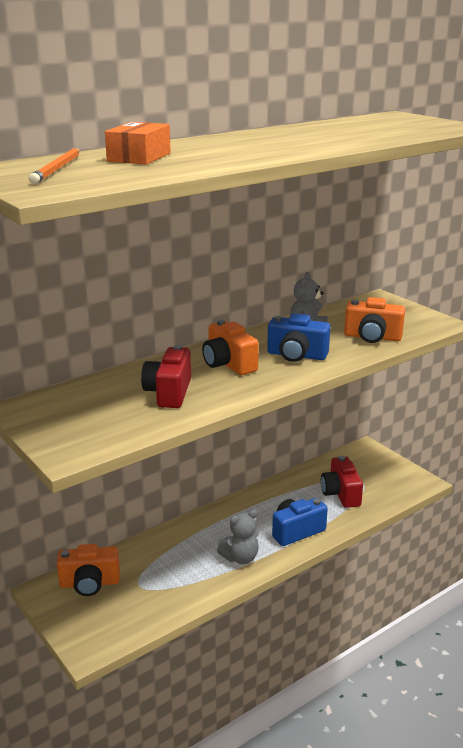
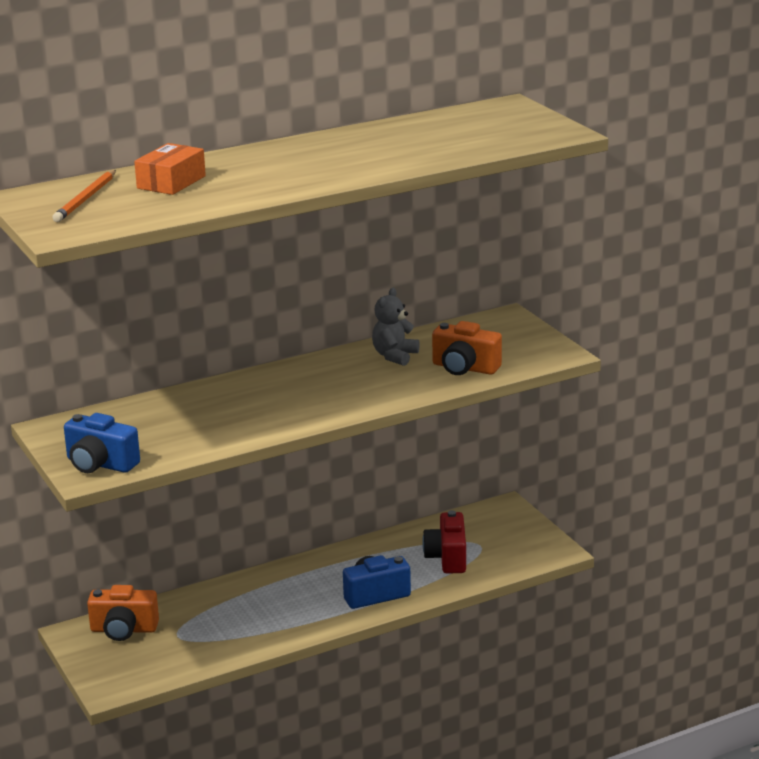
camera: 10 degrees right, 0 degrees up
red camera [141,345,191,408] -> none
orange camera [202,320,259,375] -> none
grey teddy bear [217,510,259,564] -> none
blue camera [267,313,330,362] -> blue camera moved to [64,413,140,473]

